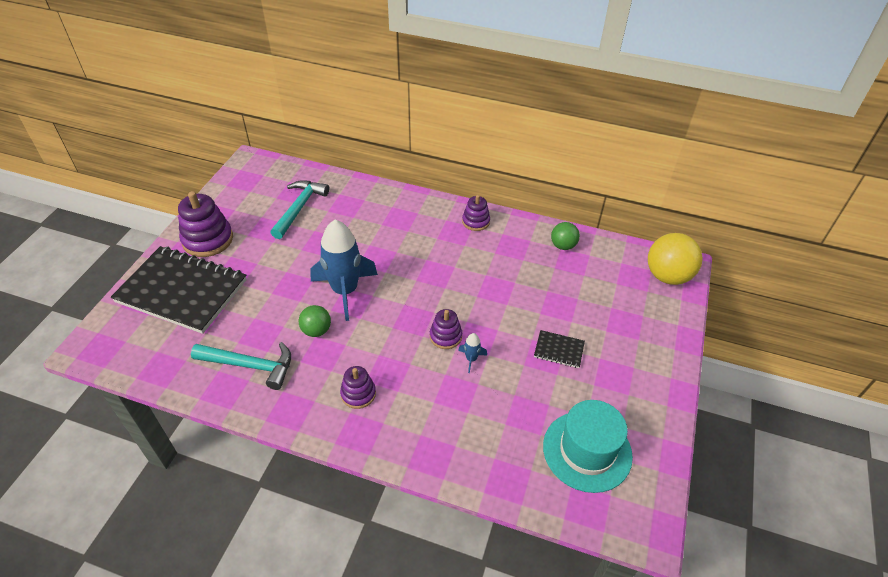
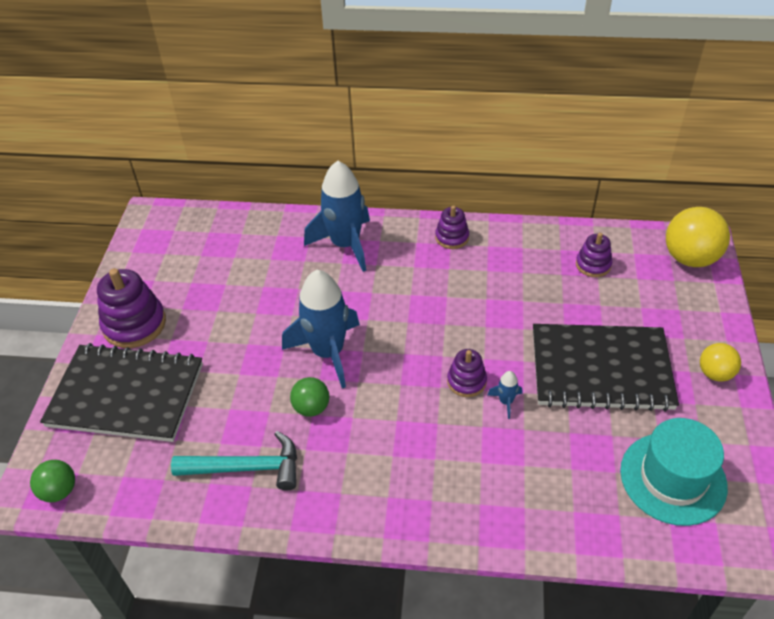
camera: 10 degrees left, 0 degrees up
turquoise hammer [270,180,329,239] -> none
purple stacking toy [340,366,376,409] -> purple stacking toy moved to [576,233,612,277]
black notebook [534,330,585,368] -> black notebook [533,324,679,412], size x2.46
green ball [551,222,580,250] -> green ball moved to [30,460,75,502]
none -> blue rocket [304,161,370,272]
none -> yellow ball [700,343,741,382]

